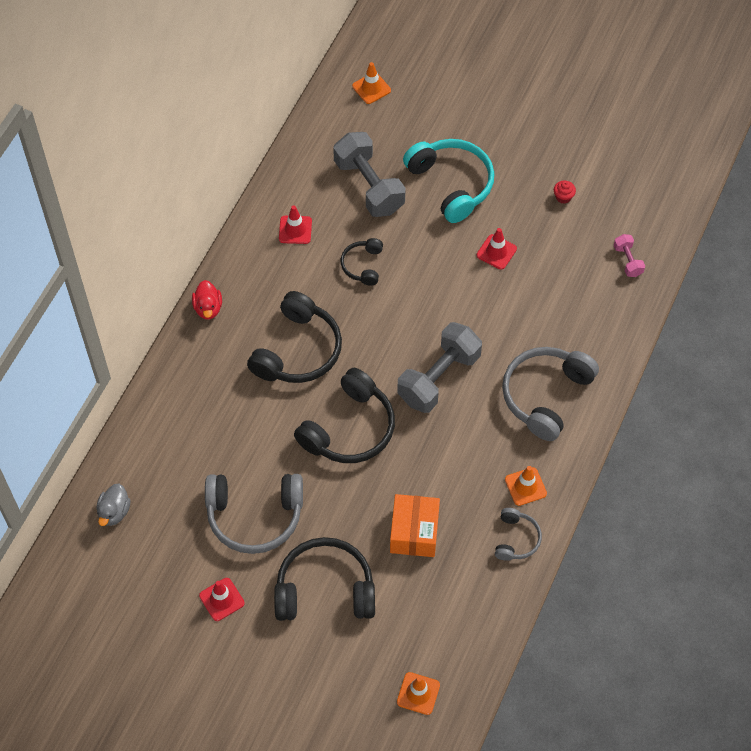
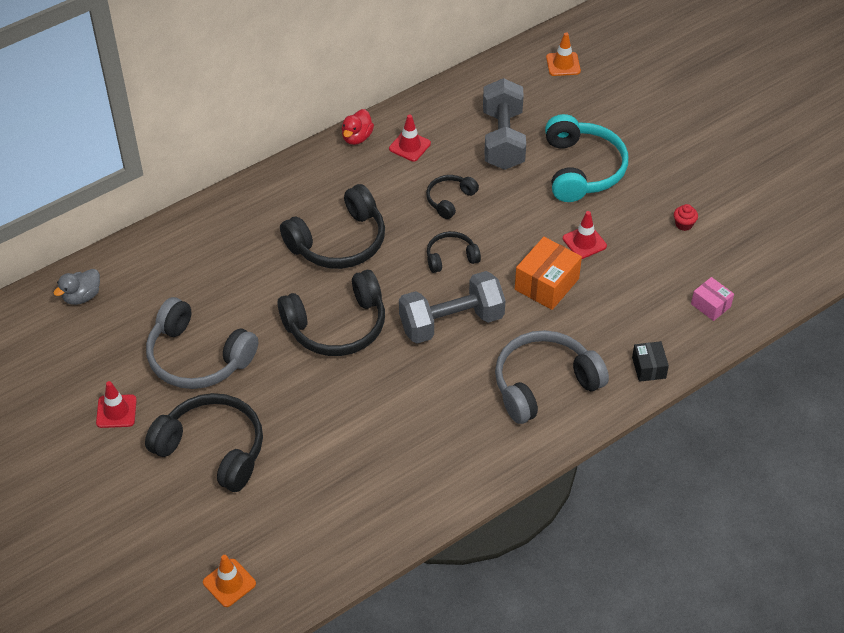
camera: 30 degrees right, 10 degrees down
red duck [192,280,222,319] -> red duck moved to [342,109,374,145]
orange box [390,494,440,557] -> orange box moved to [515,237,582,310]
grey headphones [495,508,542,561] -> none
orange traffic cone [505,466,547,506] -> none
pink dumbbell [614,234,645,277] -> pink box [691,277,734,321]
none -> black headphones [427,231,481,273]
none -> black box [632,341,669,382]

